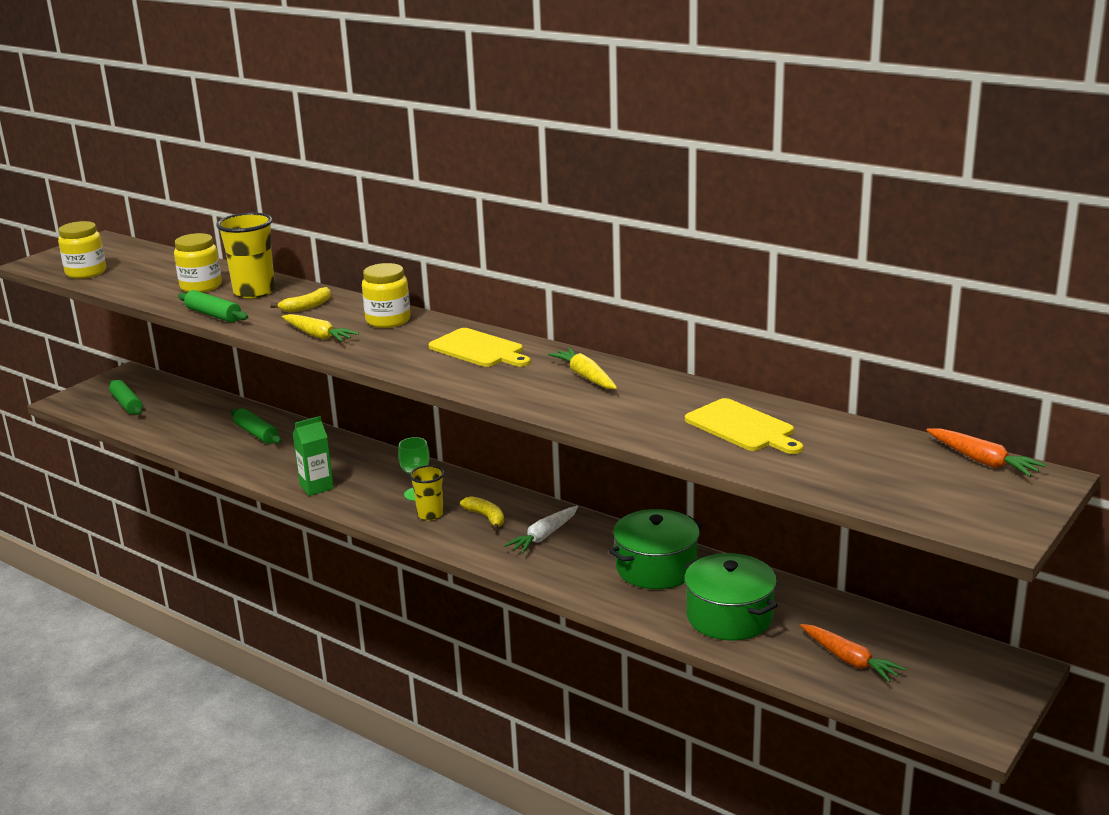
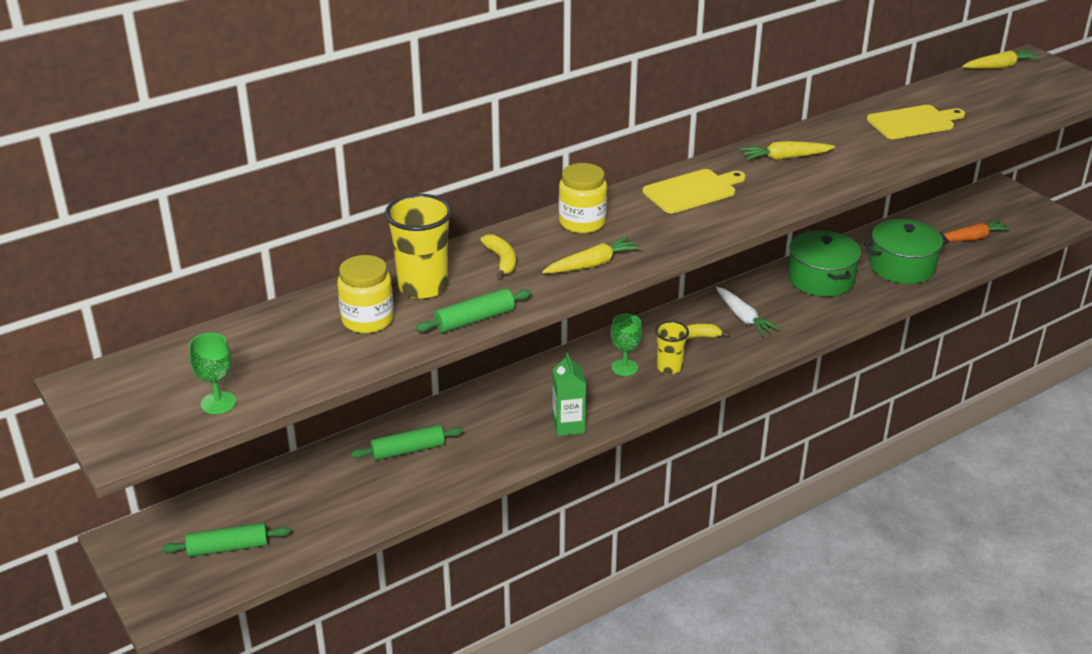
camera: 70 degrees left, 10 degrees up
yellow jar [58,221,106,279] -> green goblet [189,333,236,414]
orange carrot [926,428,1046,477] -> yellow carrot [962,49,1040,69]

